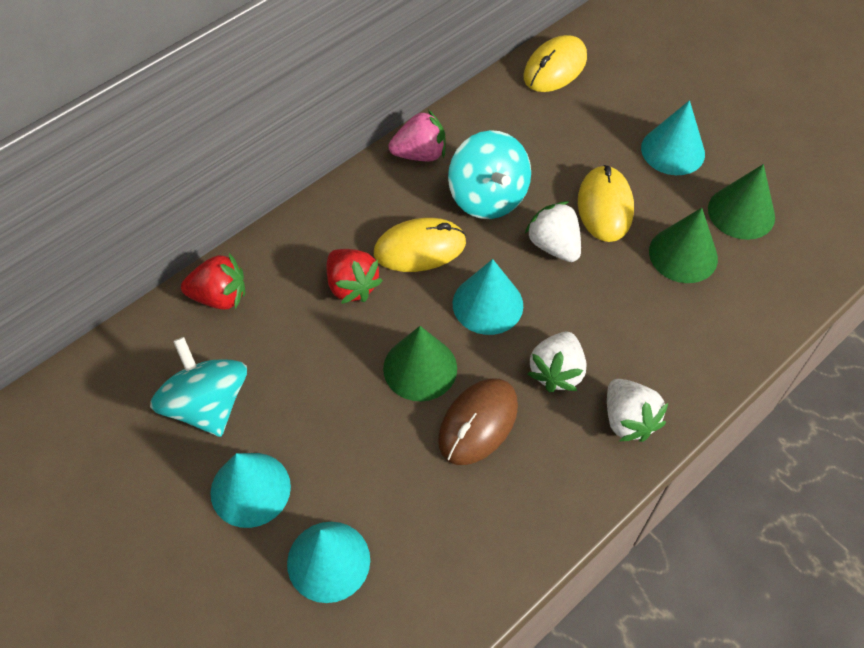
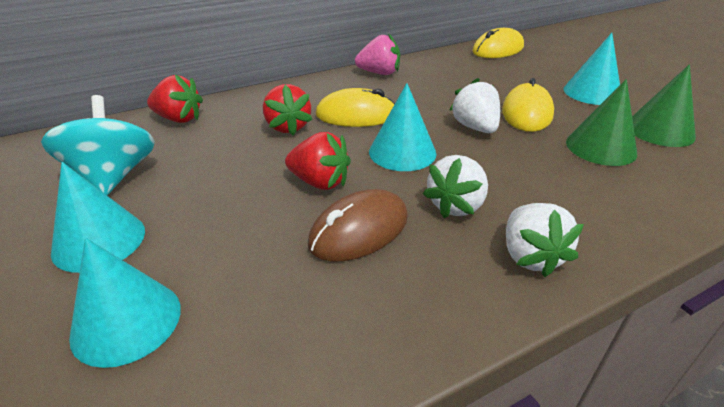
camera: 15 degrees right, 20 degrees down
green cone [383,326,457,401] -> red strawberry [285,132,351,190]
turquoise spinning top [448,130,531,219] -> none

